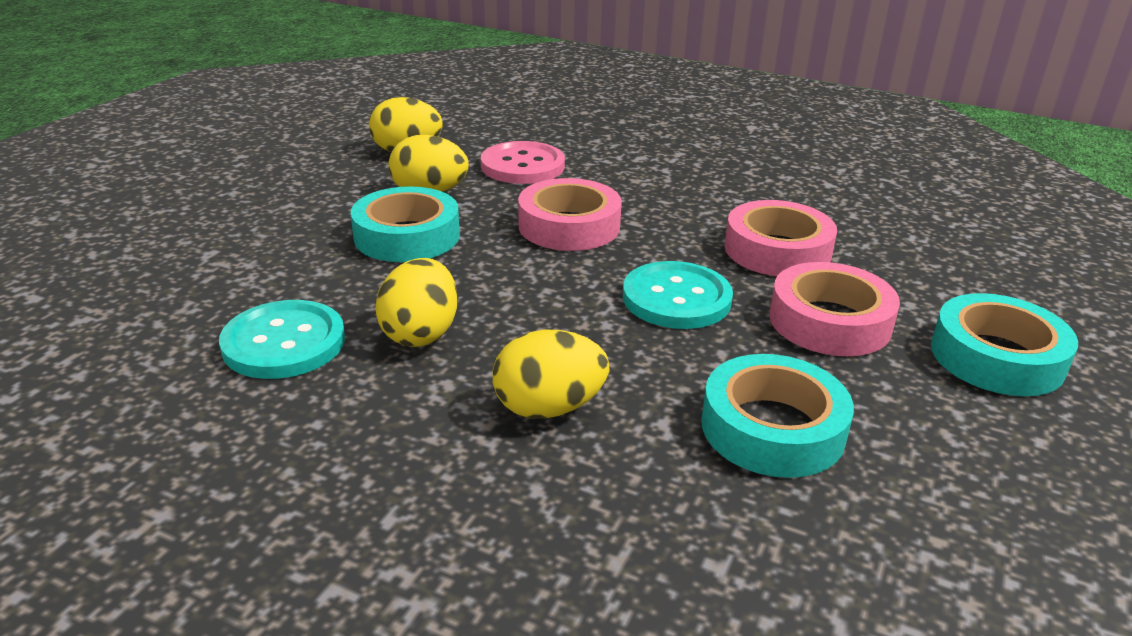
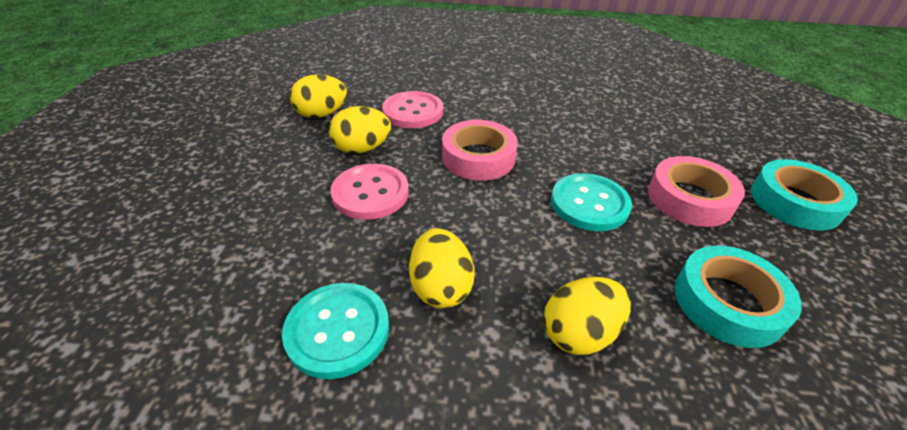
camera: 20 degrees left, 10 degrees up
turquoise tape [350,186,460,262] -> pink button [330,164,409,220]
pink tape [724,200,837,276] -> none

